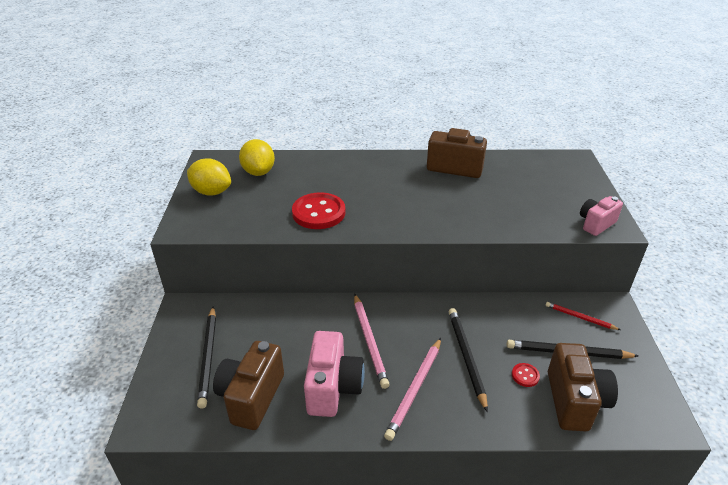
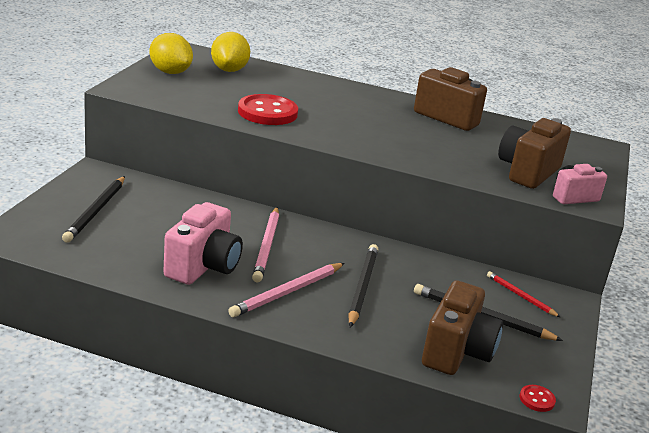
camera: 15 degrees right, 10 degrees down
brown camera [213,341,284,430] -> brown camera moved to [498,118,571,189]
red button [512,363,540,387] -> red button moved to [520,385,556,412]

